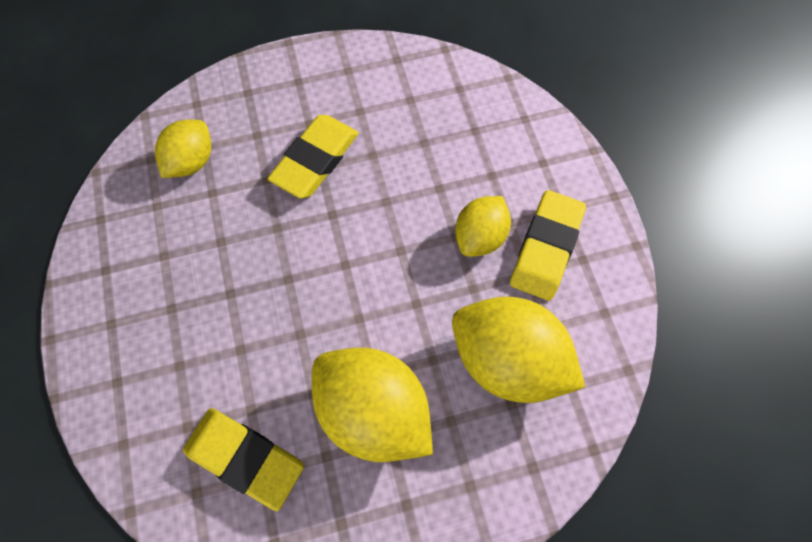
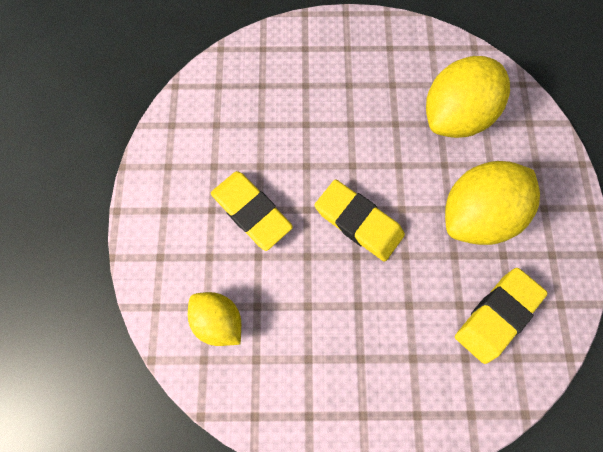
camera: 75 degrees left, 5 degrees up
yellow lemon [455,196,511,257] -> none
yellow eraser [510,190,586,301] -> yellow eraser moved to [315,180,405,262]

